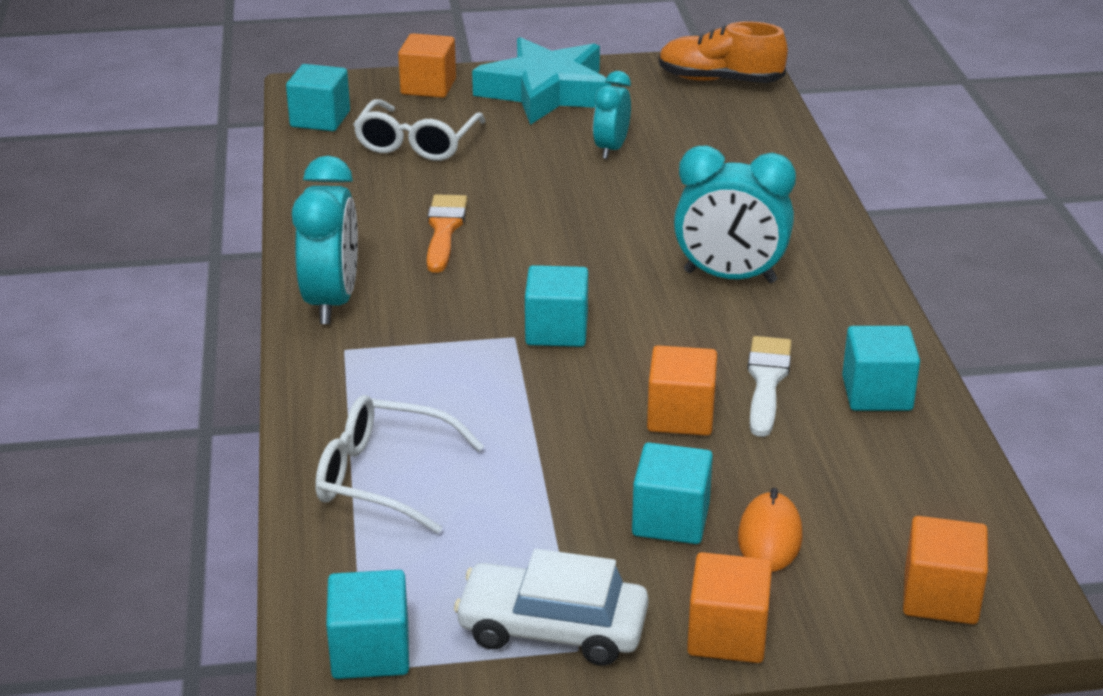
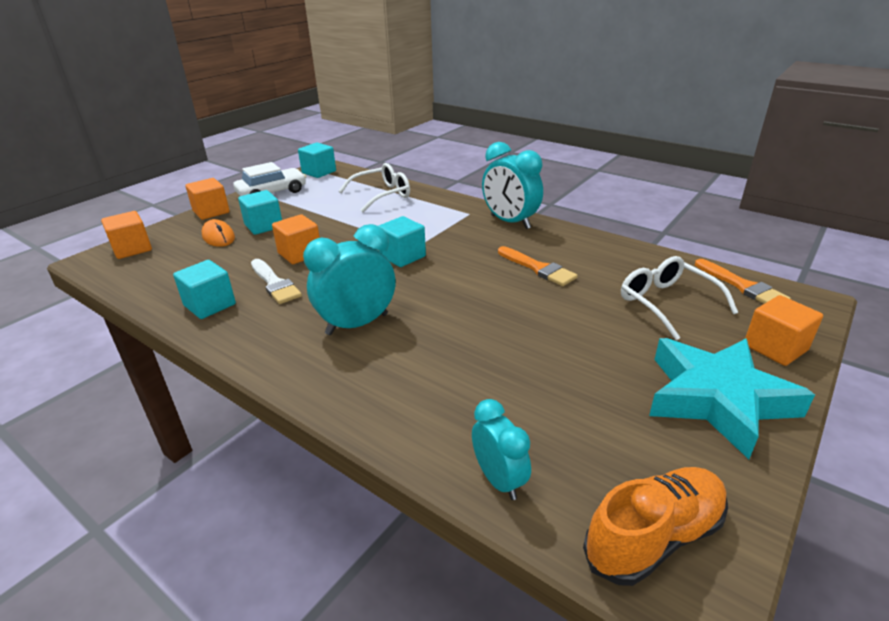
camera: 135 degrees right, 0 degrees up
turquoise cube [286,64,350,131] -> orange brush [695,259,791,304]
turquoise clock [593,71,631,159] -> turquoise clock moved to [472,399,531,500]

